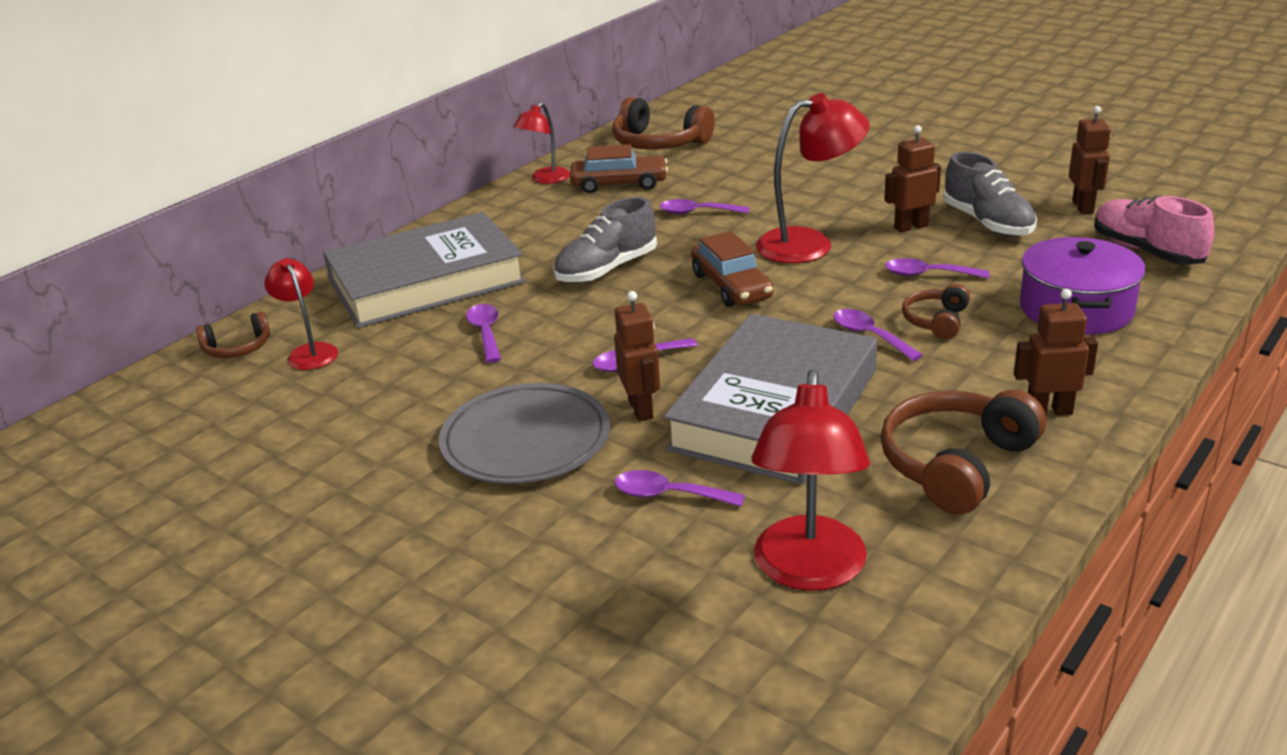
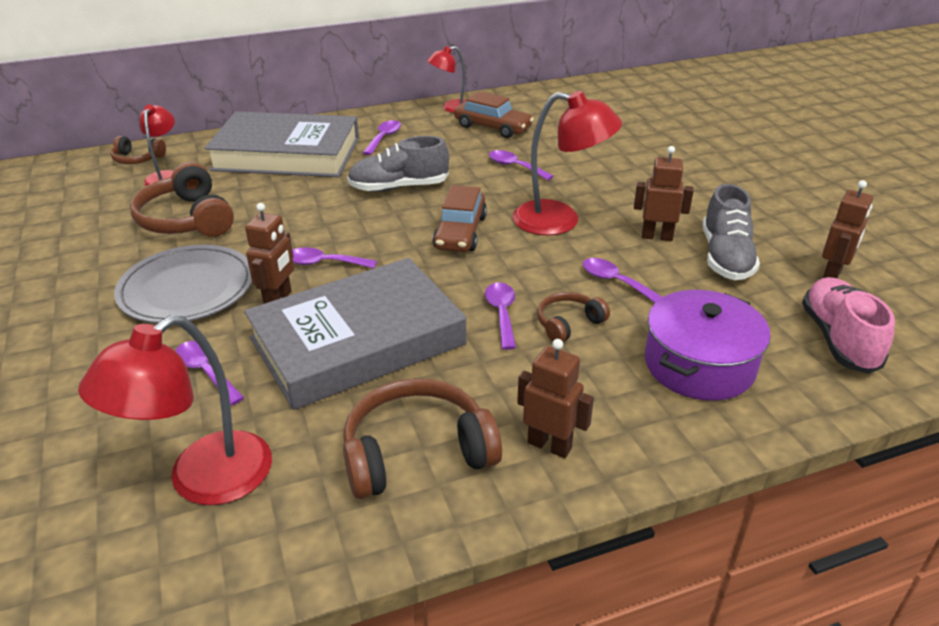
camera: 30 degrees right, 5 degrees up
purple spoon [466,304,501,363] -> purple spoon moved to [363,120,401,155]
brown headphones [612,97,715,150] -> brown headphones moved to [130,162,234,237]

